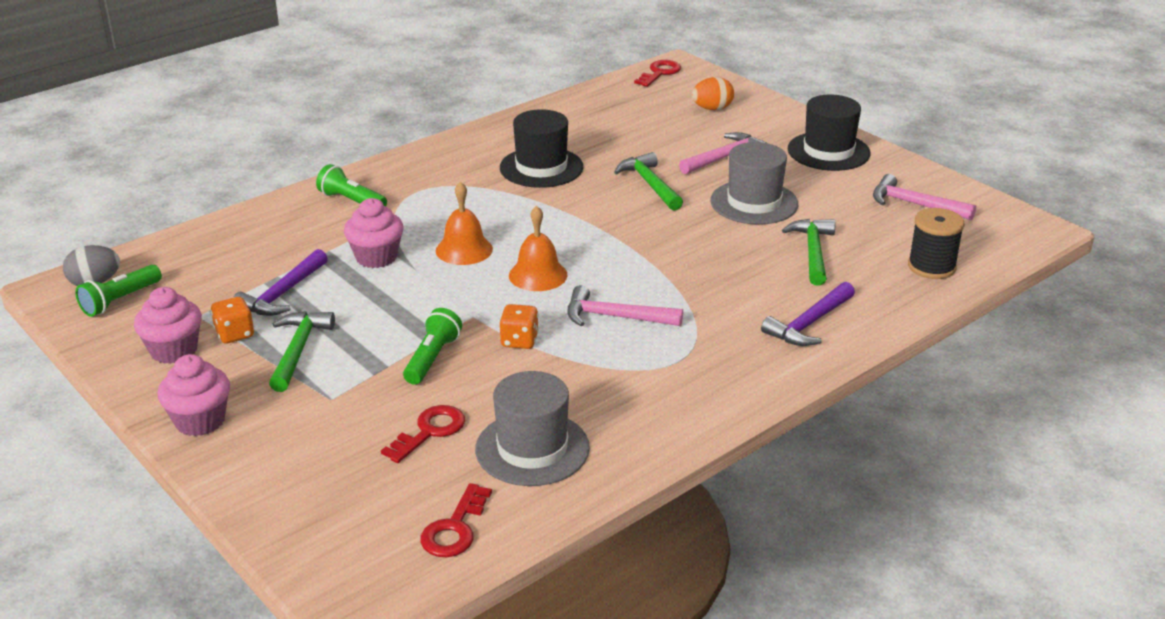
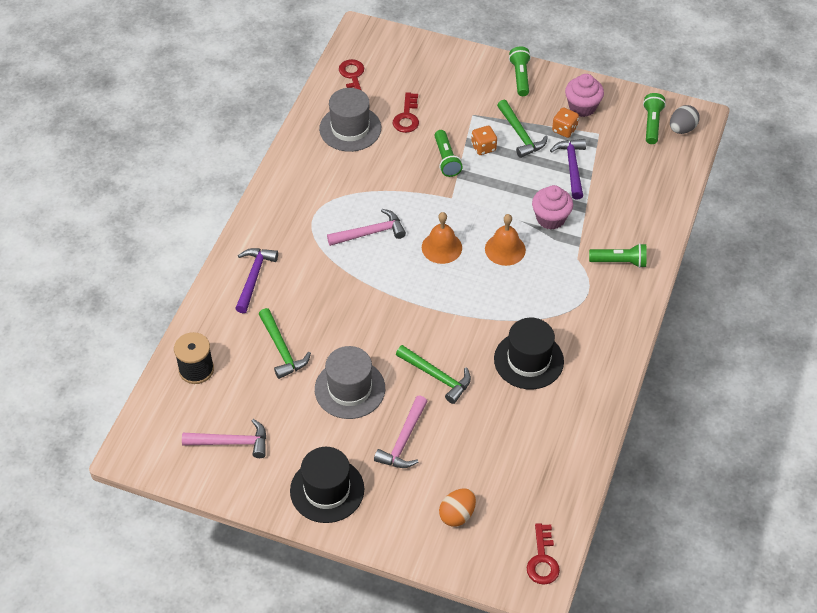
camera: 150 degrees right, 20 degrees up
pink cupcake [158,354,230,436] -> green flashlight [509,47,531,96]
orange dice [500,304,539,349] -> orange dice moved to [471,126,497,155]

